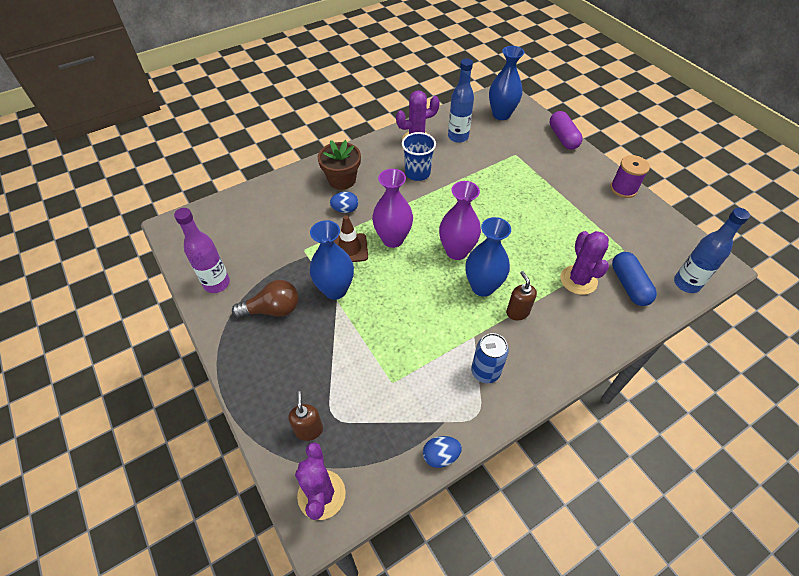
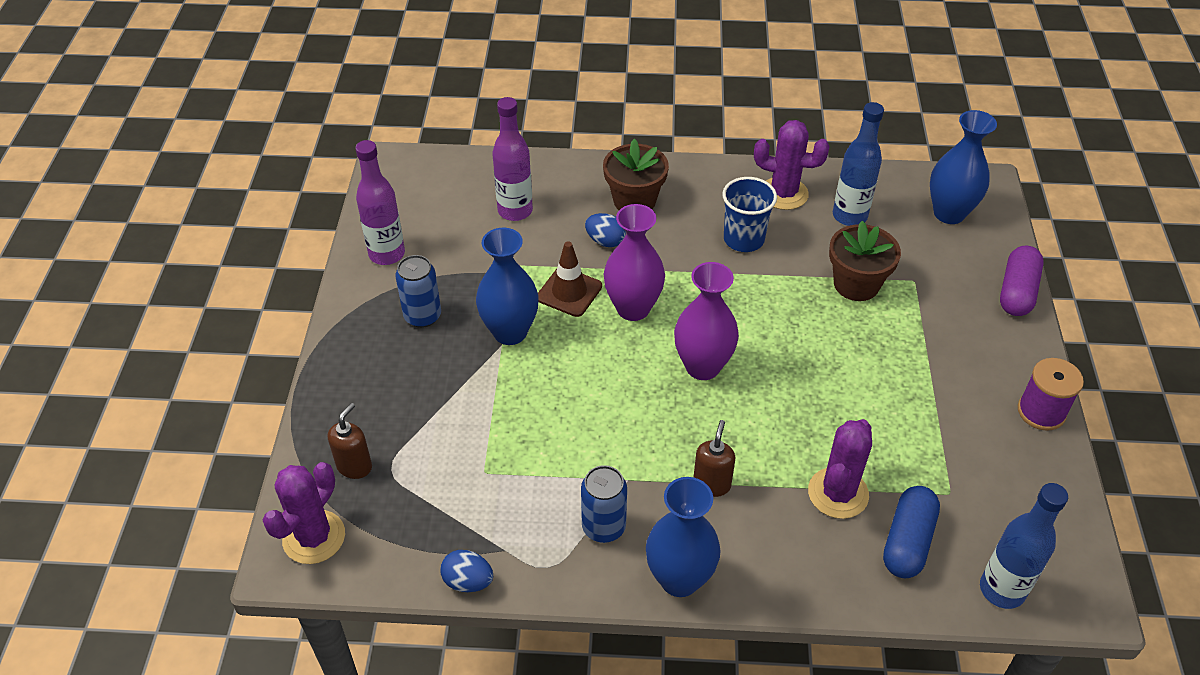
camera: 35 degrees right, 5 degrees down
brown light bulb [232,280,298,318] -> blue can [395,255,441,328]
blue vase [465,217,511,297] -> blue vase moved to [646,477,721,597]
none -> purple bottle [492,97,533,221]
none -> brown flower pot [829,221,901,301]

